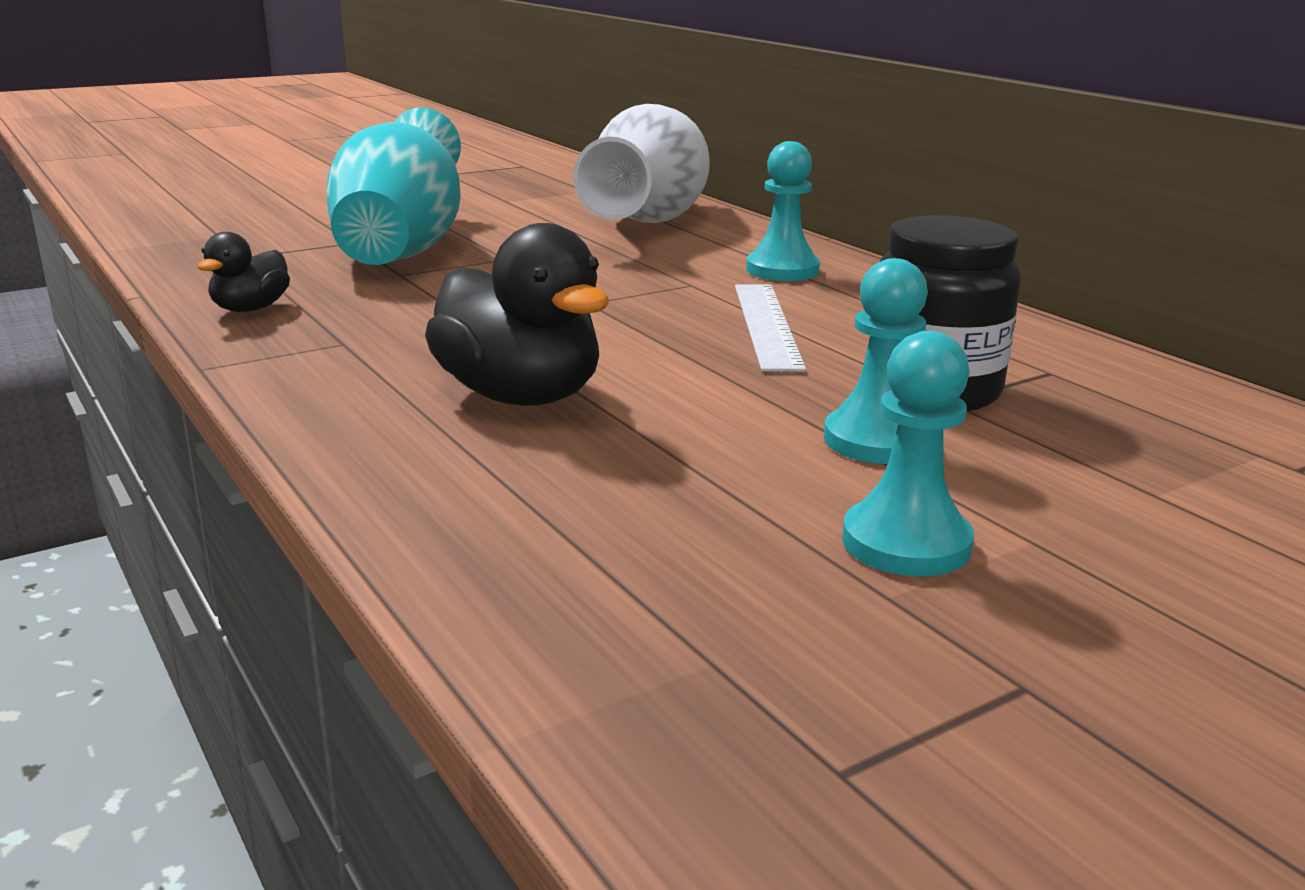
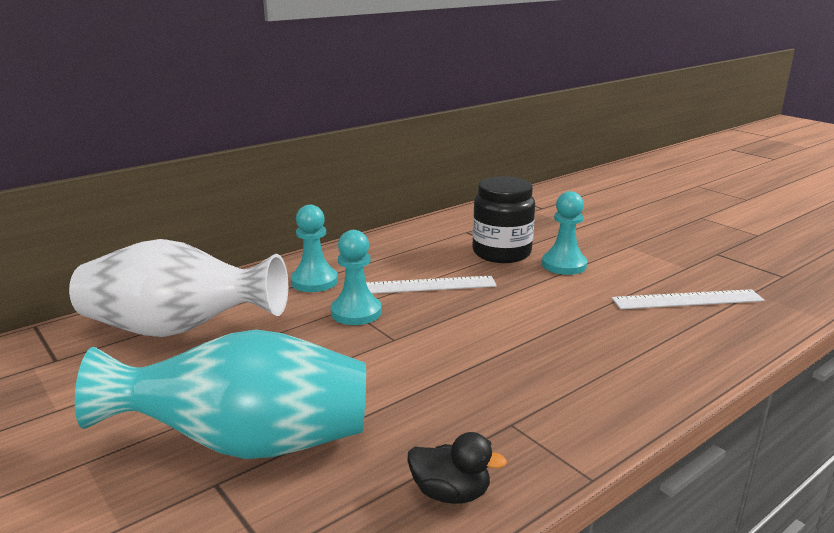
camera: 95 degrees left, 0 degrees up
black duck [425,223,609,406] -> none
turquoise pawn [842,331,974,576] -> turquoise pawn moved to [331,230,382,325]
none -> white ruler [612,289,764,309]

